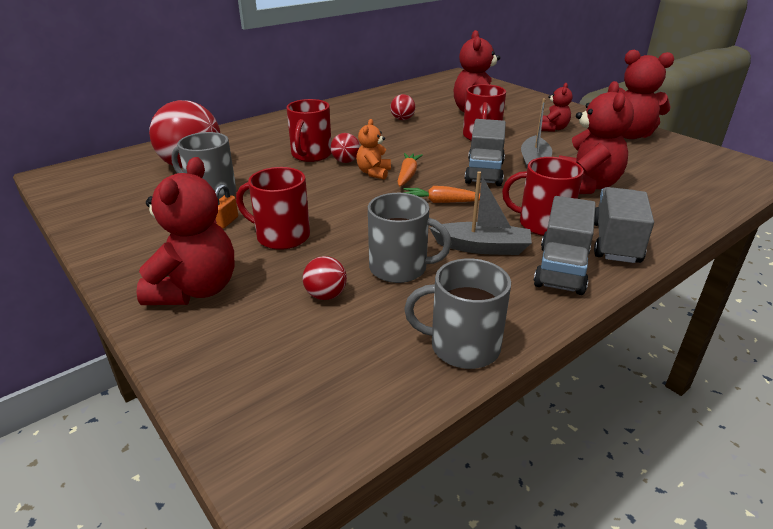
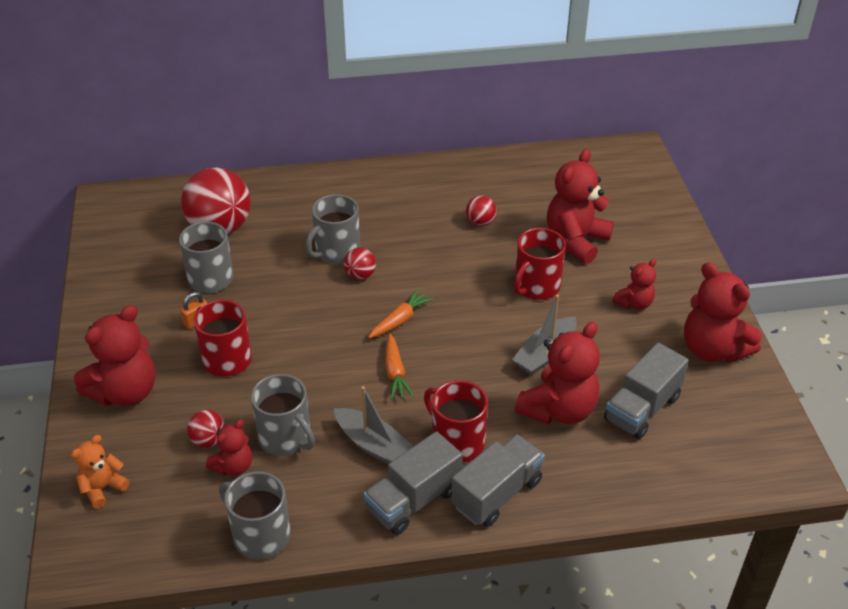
camera: 30 degrees right, 10 degrees up
red mug [287,99,331,162] -> grey mug [305,194,360,264]
orange teddy bear [356,119,391,180] -> orange teddy bear moved to [71,435,130,508]
orange carrot [404,186,480,203] -> orange carrot turned 135 degrees counterclockwise [385,334,414,400]
grey truck [465,119,506,186] -> grey truck moved to [604,343,689,439]
none -> red teddy bear [206,420,252,476]

